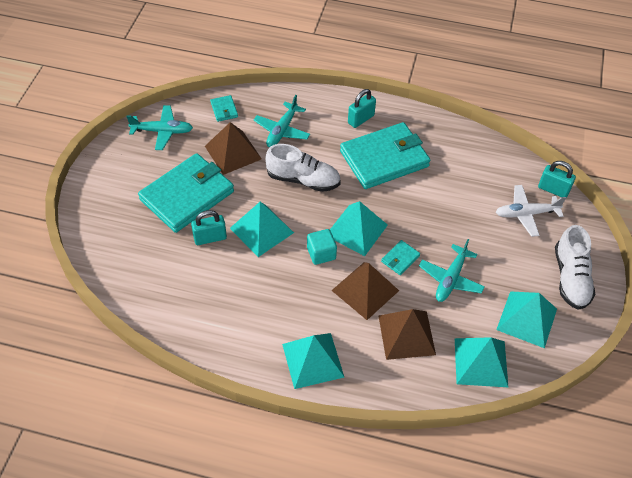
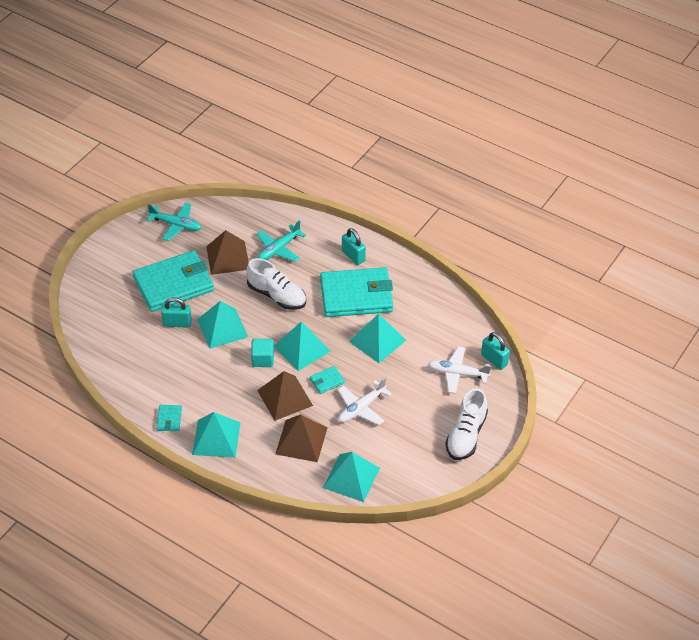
camera: 20 degrees right, 5 degrees down
turquoise wallet [210,95,238,122] -> turquoise wallet moved to [156,405,182,431]
turquoise padlock [348,89,376,128] -> turquoise padlock turned 75 degrees clockwise [342,228,366,265]
turquoise plane [419,239,485,302] -> white plane [338,378,392,425]
turquoise pyramid [496,291,557,348] -> turquoise pyramid moved to [349,314,406,363]

